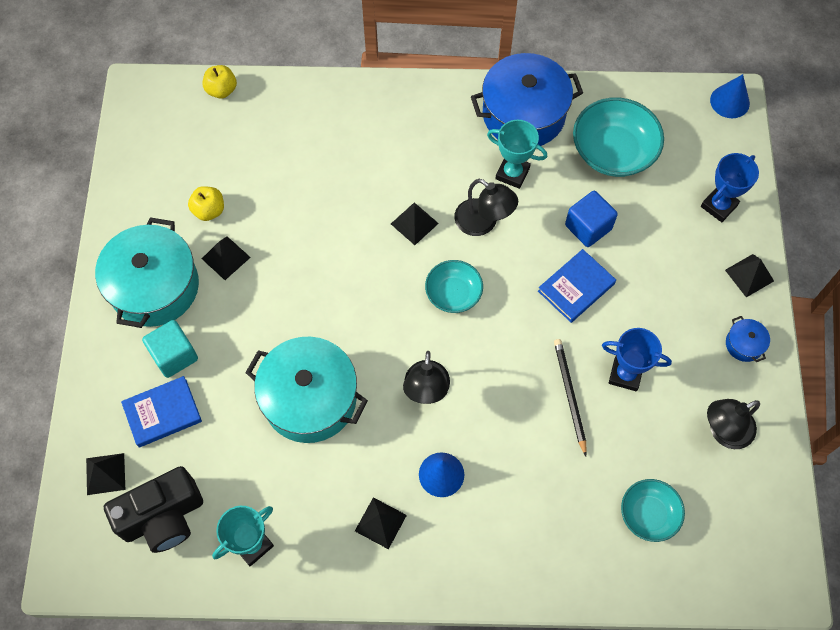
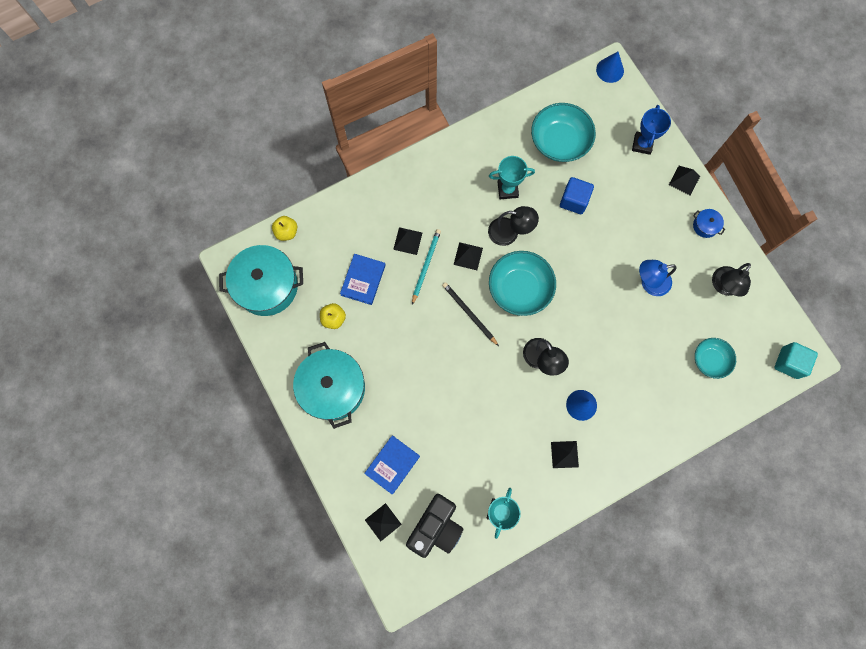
camera: 30 degrees left, 10 degrees up
turquoise cube [142,320,198,378] -> turquoise cube moved to [774,342,818,379]
black pyramid [202,236,251,280] -> black pyramid moved to [393,227,422,255]
turquoise pot [245,337,368,443] -> turquoise pot moved to [219,245,303,316]
turquoise bowl [425,260,483,313] -> turquoise bowl [489,251,556,316], size x1.64
blue pot [471,53,583,146] -> none
blue book [538,249,616,323] -> blue book moved to [340,254,386,305]
black pencil [554,339,587,456] -> black pencil moved to [442,282,499,346]
blue trophy [602,328,672,391] -> blue lamp [639,260,676,296]
none -> turquoise pencil [412,229,441,305]

